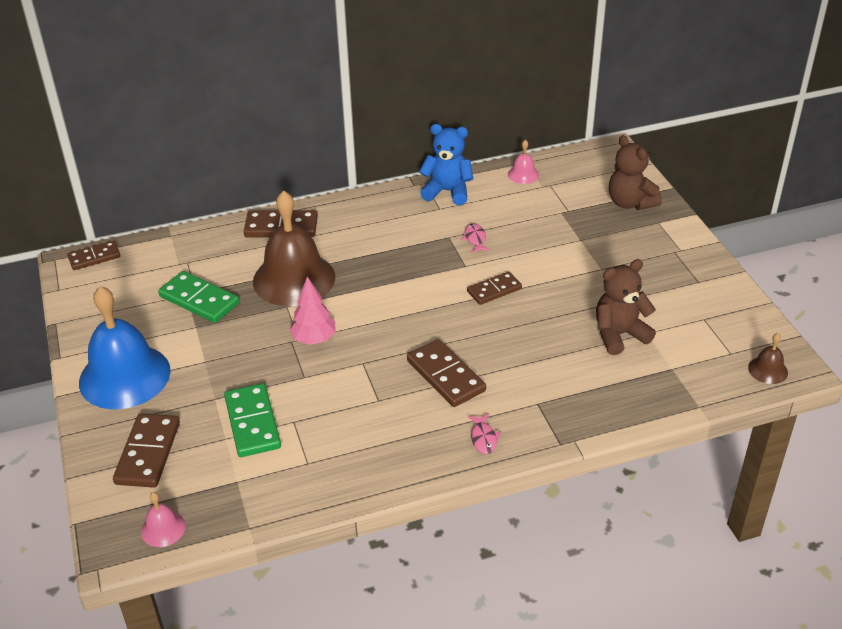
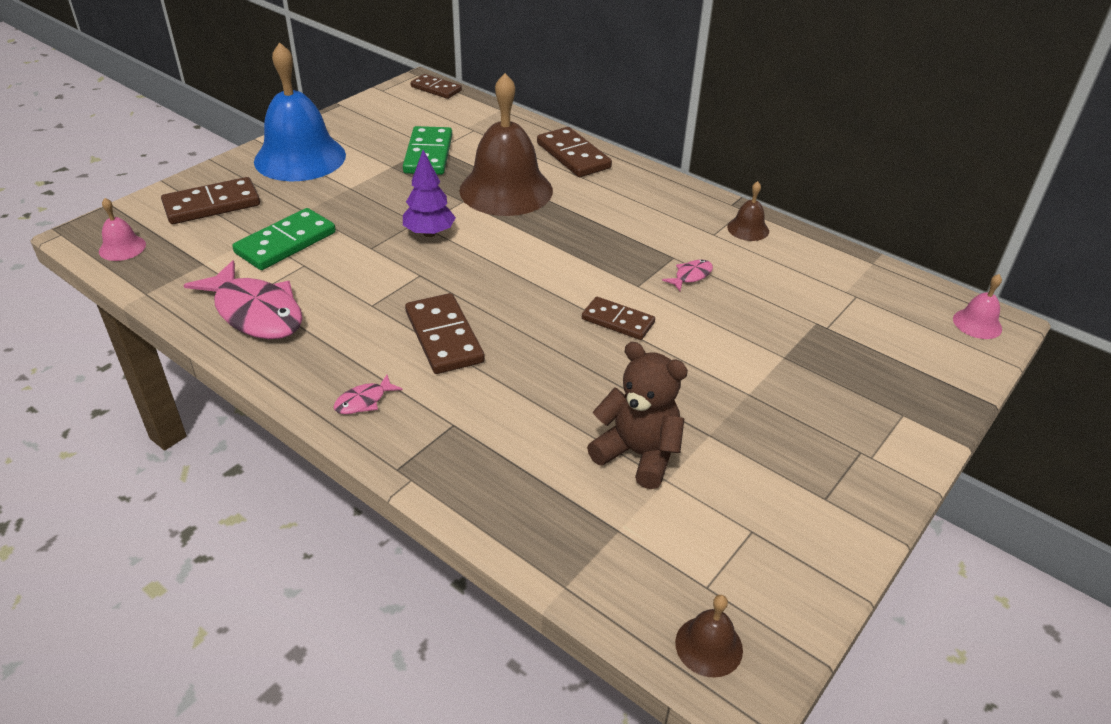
camera: 55 degrees right, 0 degrees up
pink tree [289,277,336,345] -> purple tree [403,150,456,237]
brown domino [407,339,486,407] -> brown domino turned 45 degrees counterclockwise [405,293,485,374]
blue teddy bear [419,124,473,205] -> brown bell [727,181,769,241]
pink bell [508,140,539,184] -> pink bell moved to [953,274,1002,339]
brown teddy bear [609,135,662,210] -> none
none -> pink fish [184,260,303,339]

